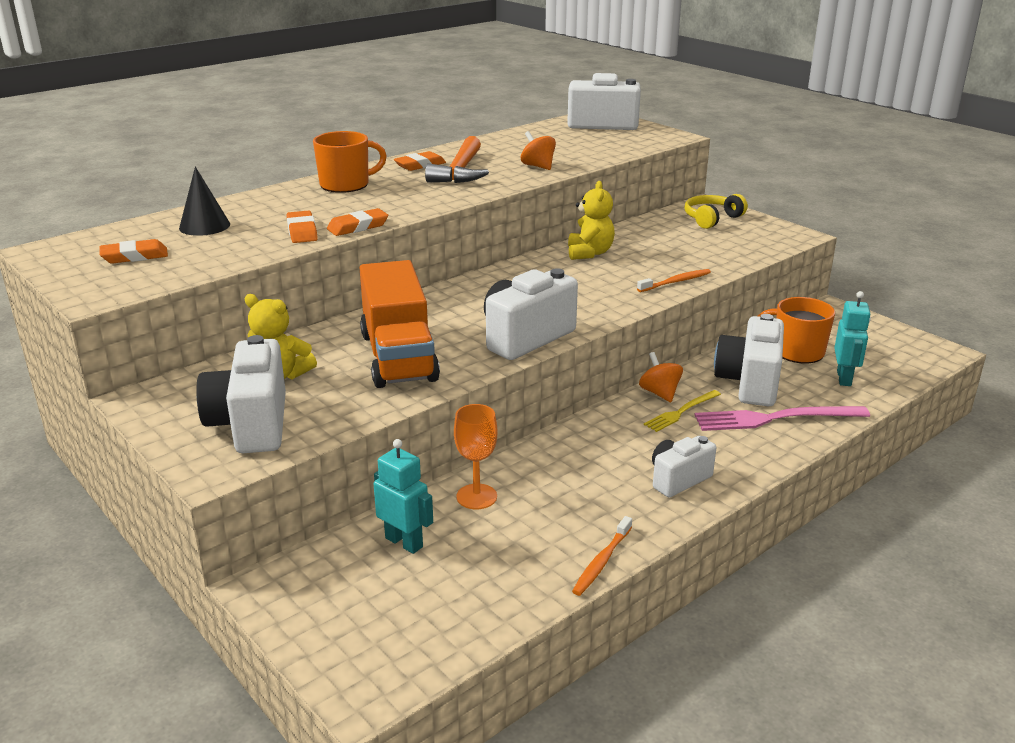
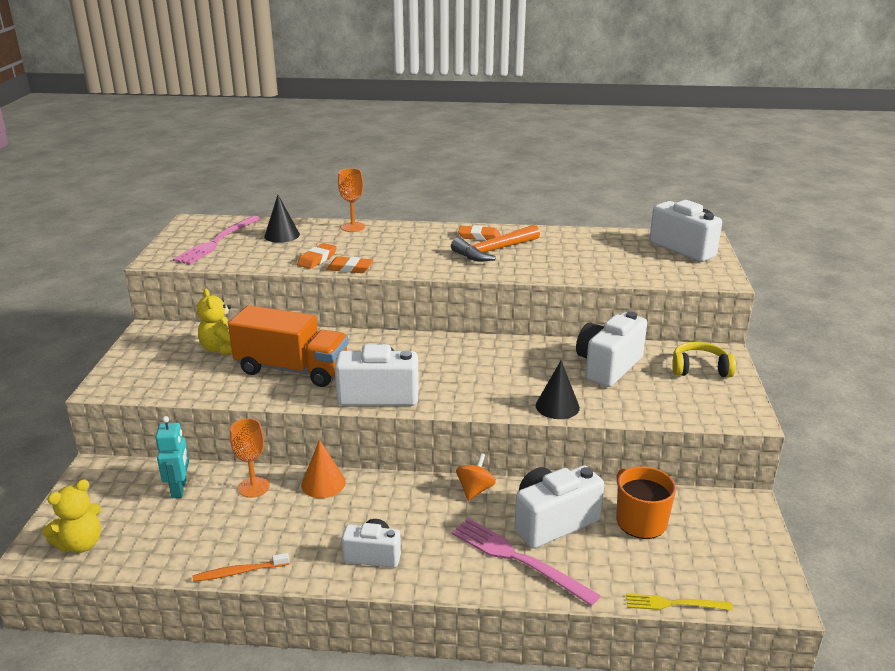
camera: 45 degrees right, 0 degrees up
orange eraser [99,239,168,264] -> pink fork [173,216,261,264]
white camera [196,335,286,453] -> white camera moved to [576,312,647,387]
orange mug [313,131,387,193] -> none
orange truck [360,260,440,388] -> orange truck turned 105 degrees counterclockwise [228,305,348,387]
orange spinning top [521,131,556,170] -> none
yellow teddy bear [568,181,615,260] -> yellow teddy bear moved to [42,479,101,553]
orange toothbrush [637,269,711,292] -> black cone [536,361,580,419]
yellow fork [644,390,721,432] -> yellow fork moved to [626,594,733,610]
turquoise robot [834,291,871,386] -> none
none -> orange cone [301,440,346,498]
none -> orange goblet [338,168,365,232]

